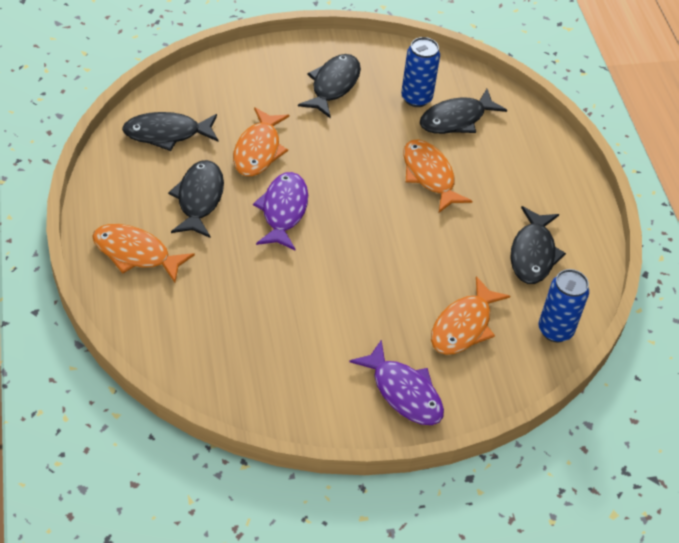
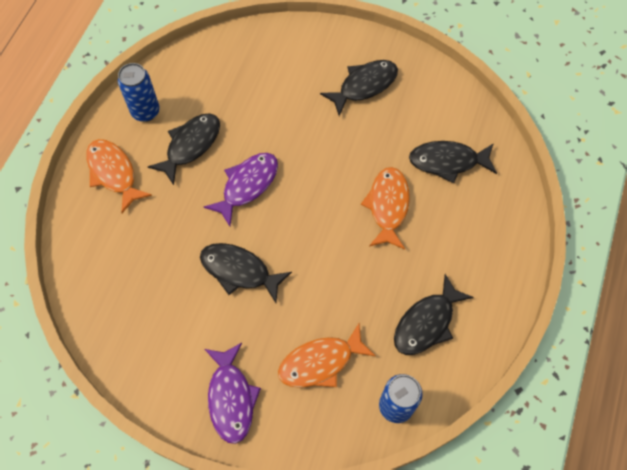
camera: 35 degrees right, 15 degrees up
black fish [122,112,219,151] -> black fish moved to [200,243,292,303]
orange fish [233,107,289,176] -> none
blue can [401,37,440,107] -> blue can moved to [118,63,160,122]

